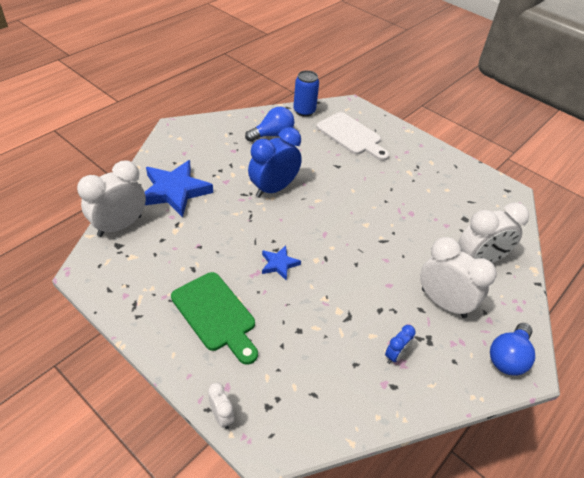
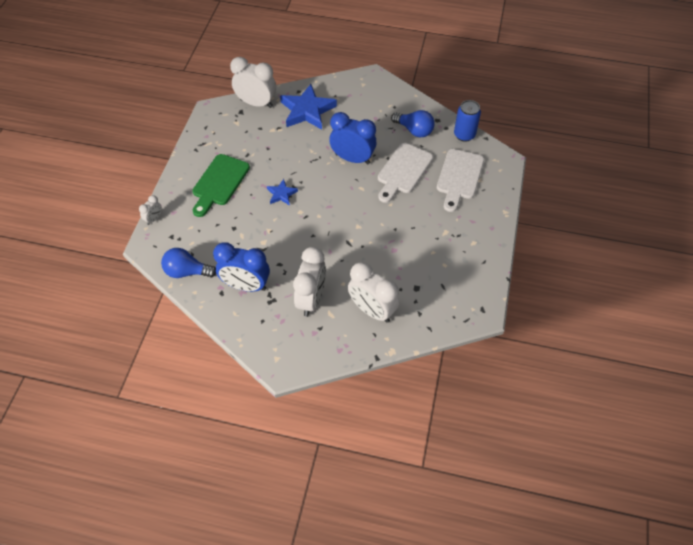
camera: 65 degrees right, 10 degrees up
blue clock [385,325,416,364] -> blue clock [213,242,270,292], size x2.12
blue light bulb [490,323,535,376] -> blue light bulb moved to [161,248,216,278]
none -> white cutting board [378,143,433,203]

